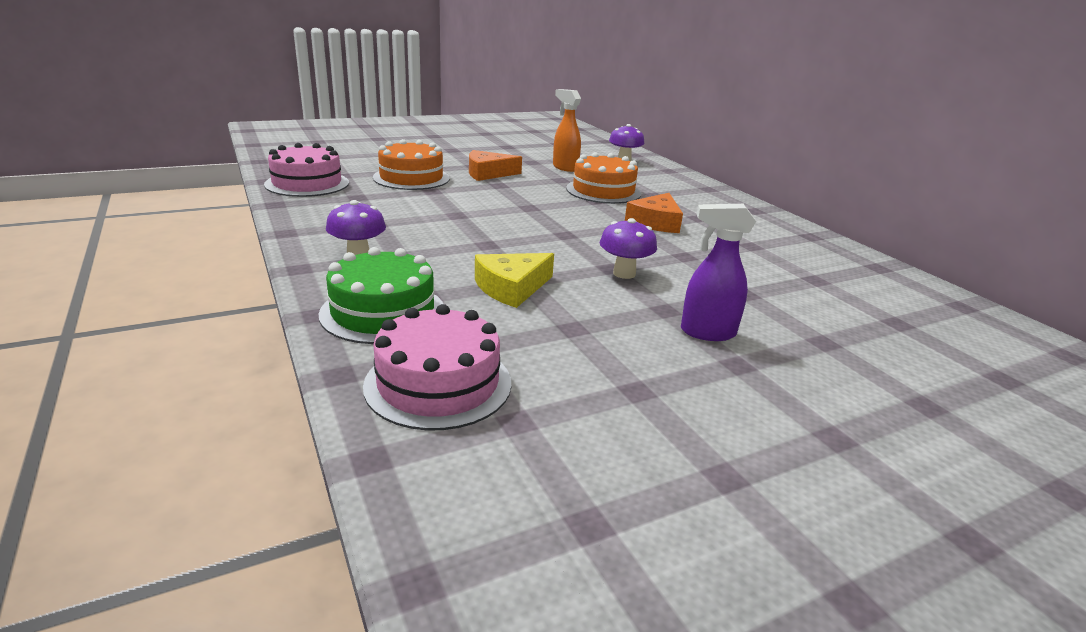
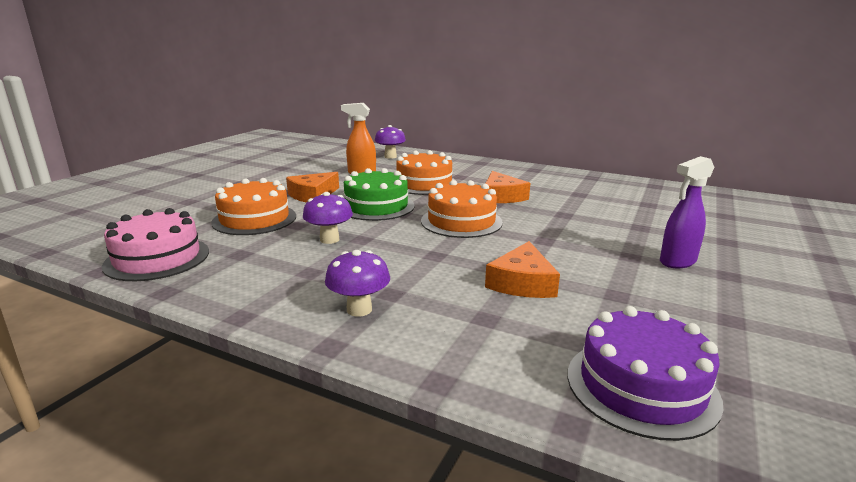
camera: 35 degrees left, 5 degrees down
green cake [319,247,443,344] -> green cake moved to [344,168,414,221]
pink cake [363,304,511,430] -> purple cake [568,306,724,441]
yellow cheese [475,253,554,308] -> orange cheese [485,241,560,298]
purple mushroom [600,218,657,279] -> purple mushroom moved to [303,192,353,244]
none -> orange cake [421,180,503,238]

